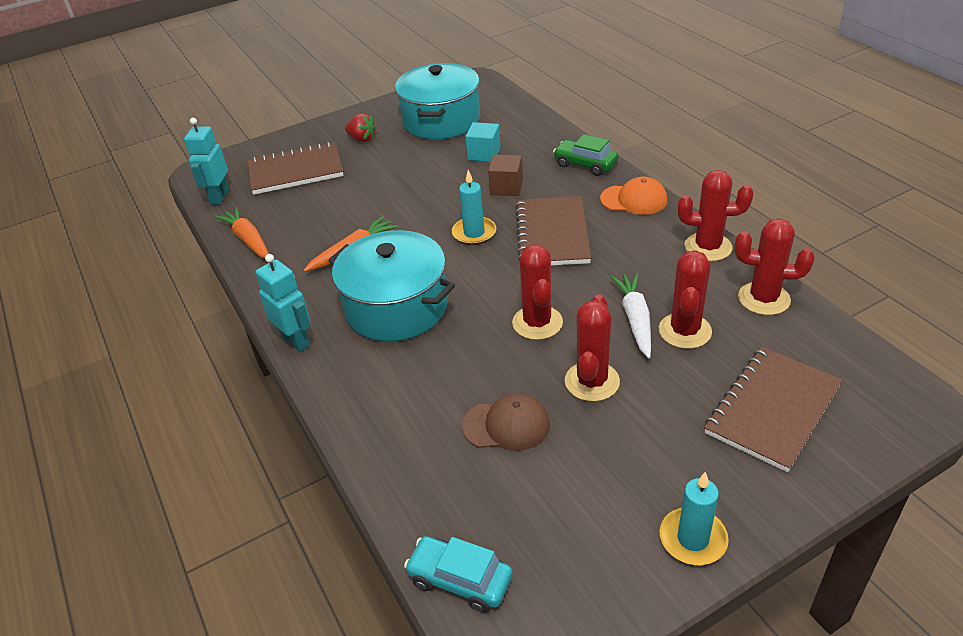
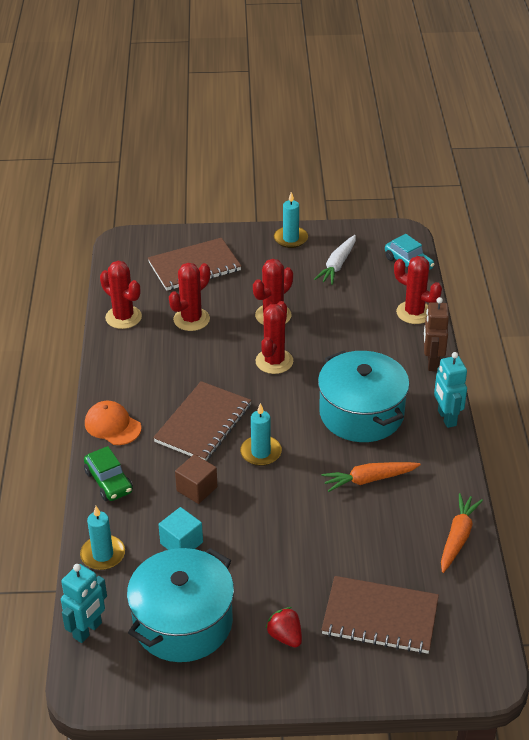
camera: 155 degrees left, 0 degrees up
turquoise robot [184,118,229,205] -> turquoise robot moved to [61,564,107,643]
orange carrot [215,207,269,259] -> orange carrot turned 150 degrees counterclockwise [441,493,483,573]
brown cap [462,393,550,451] -> none
white carrot [610,273,651,358] -> white carrot moved to [314,235,356,285]
red cactus [678,170,753,261] -> red cactus moved to [394,256,442,324]
none -> turquoise candle [80,506,125,570]
none -> brown robot [424,297,449,371]

